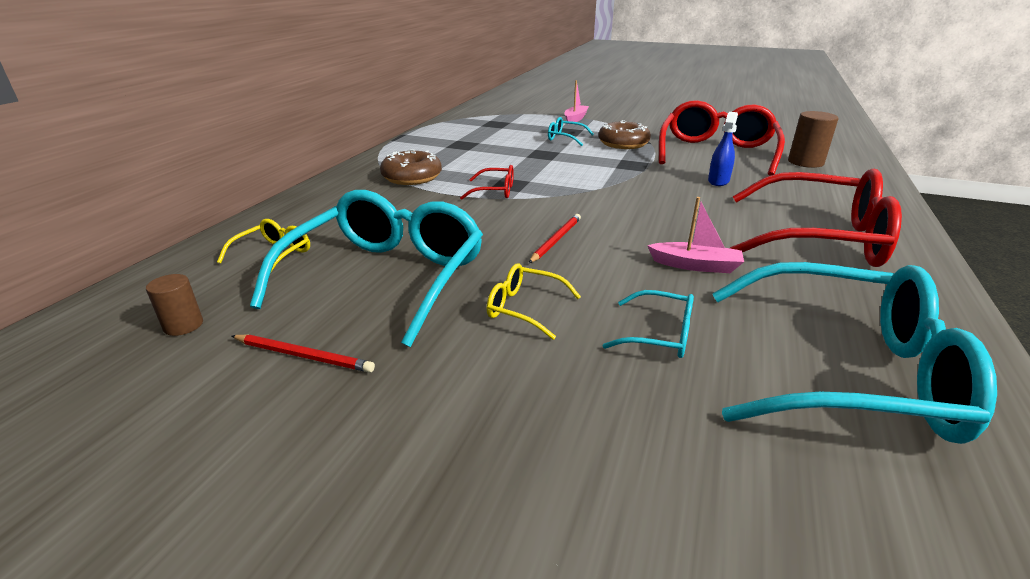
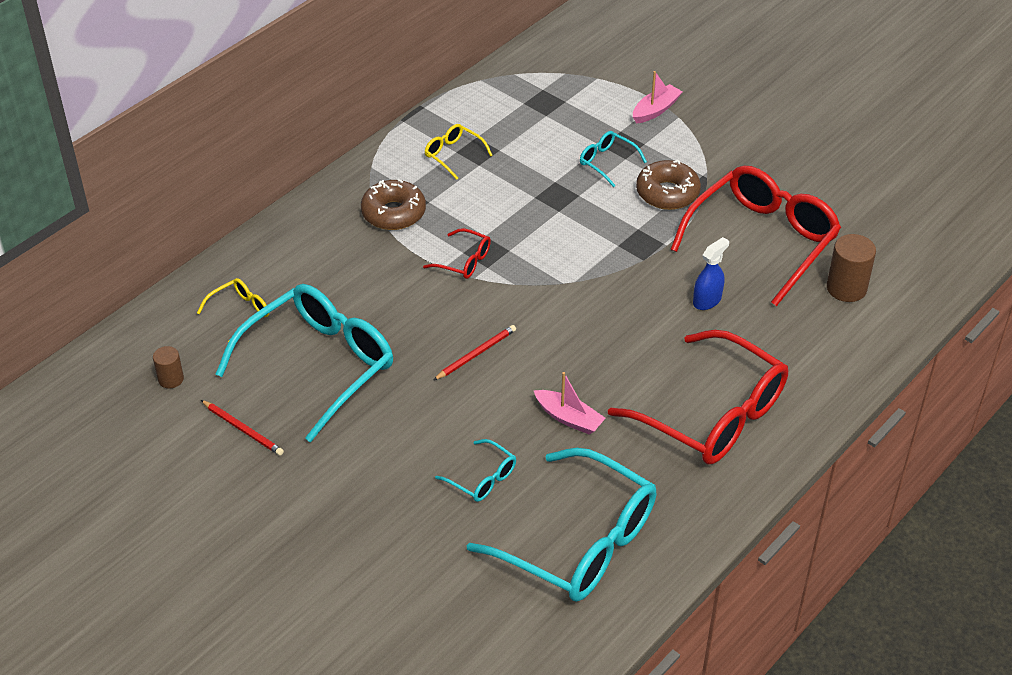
camera: 20 degrees right, 15 degrees up
yellow glasses [487,263,581,340] -> yellow glasses moved to [424,124,493,180]

